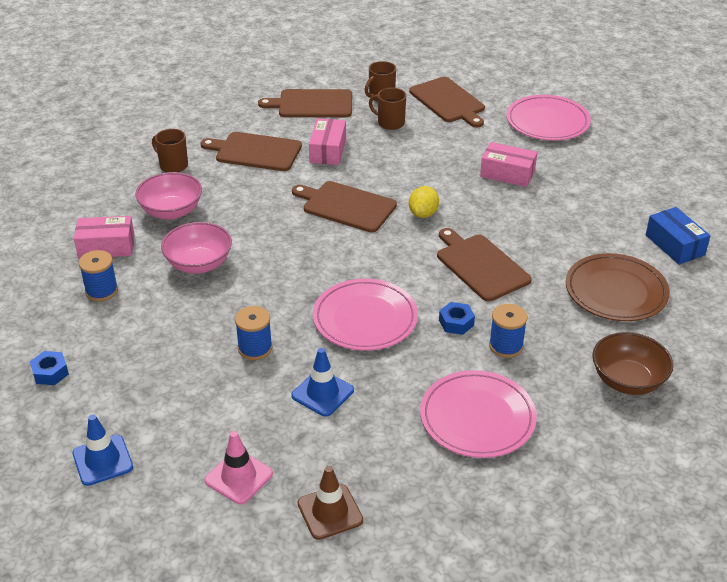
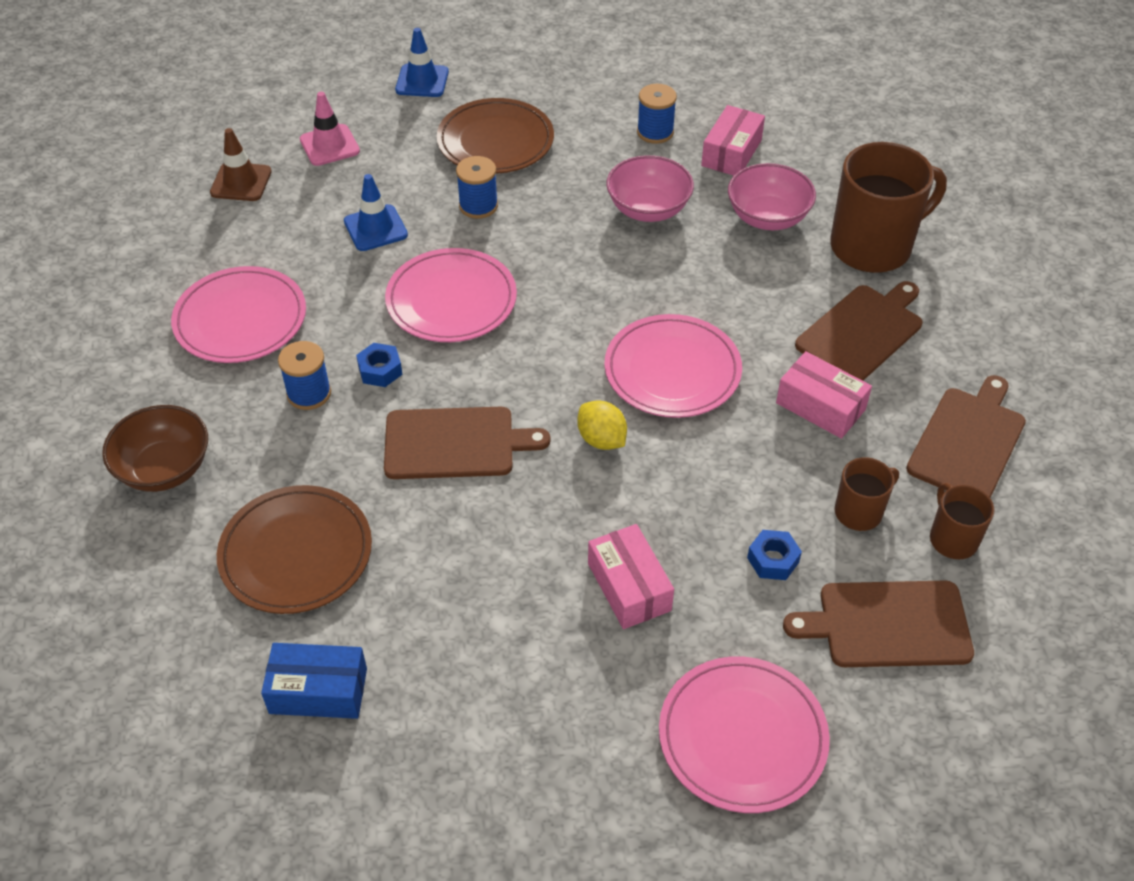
camera: 120 degrees right, 10 degrees up
blue nut [30,351,69,385] -> blue nut moved to [747,530,802,580]
brown mug [152,129,188,172] -> brown mug [830,142,947,273], size x2.00
brown cutting board [292,181,397,233] -> pink plate [604,314,742,418]
pink box [480,142,537,187] -> pink box turned 75 degrees counterclockwise [588,524,674,629]
none -> brown plate [437,98,554,173]

